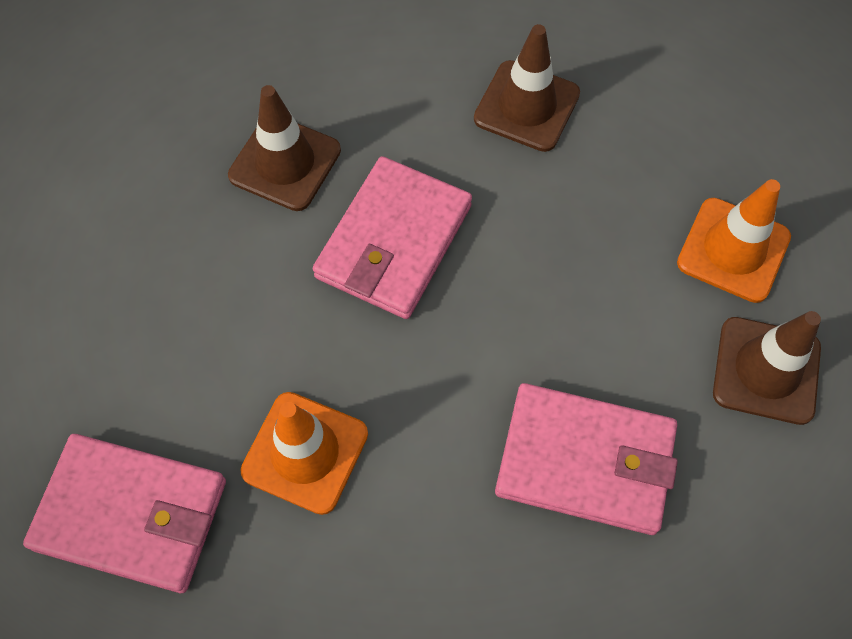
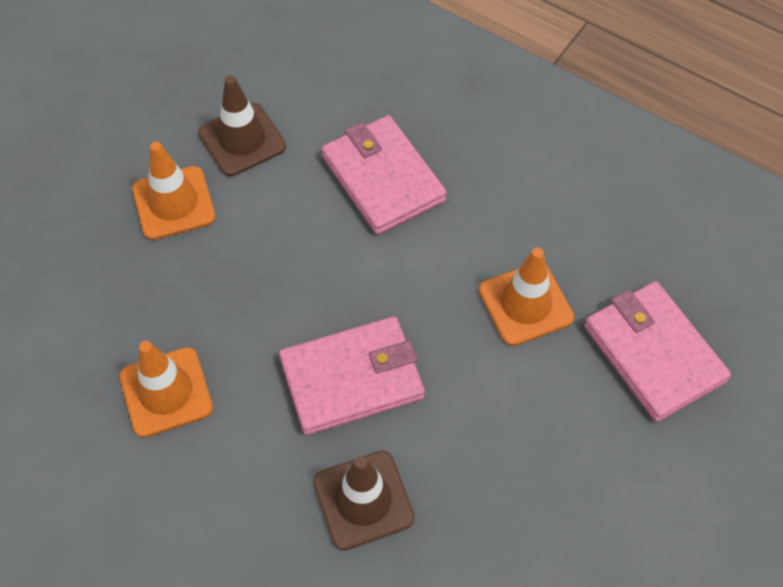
camera: 135 degrees left, 5 degrees down
brown traffic cone [474,24,580,152] -> orange traffic cone [120,341,213,438]

